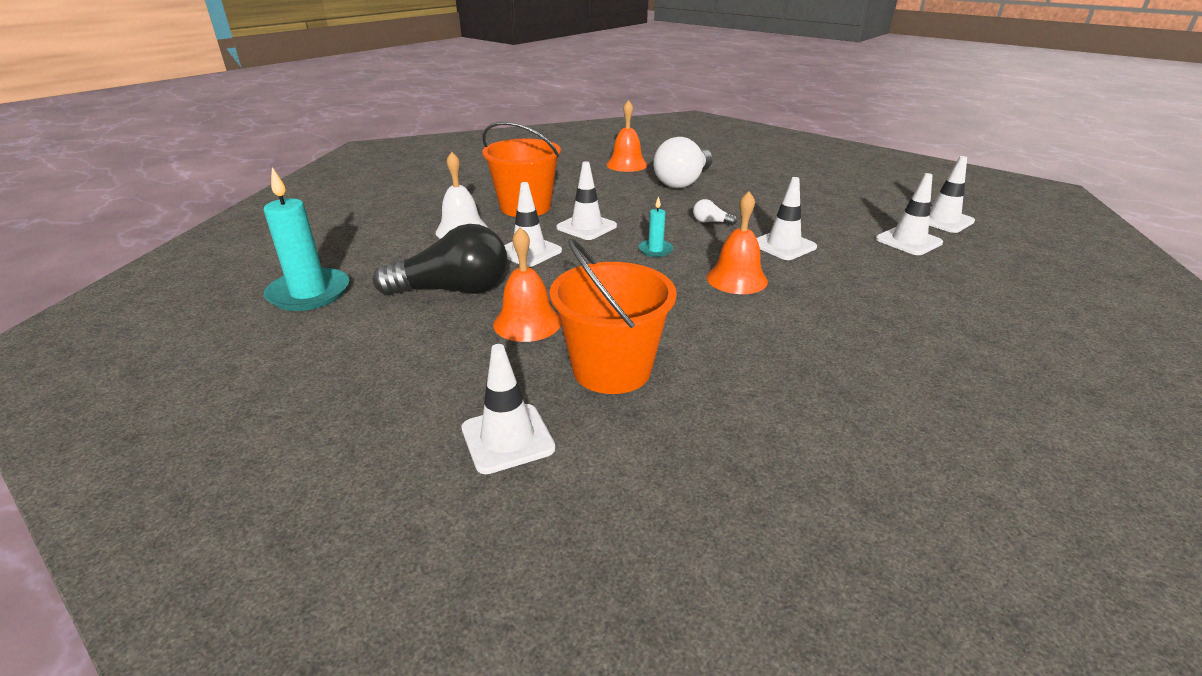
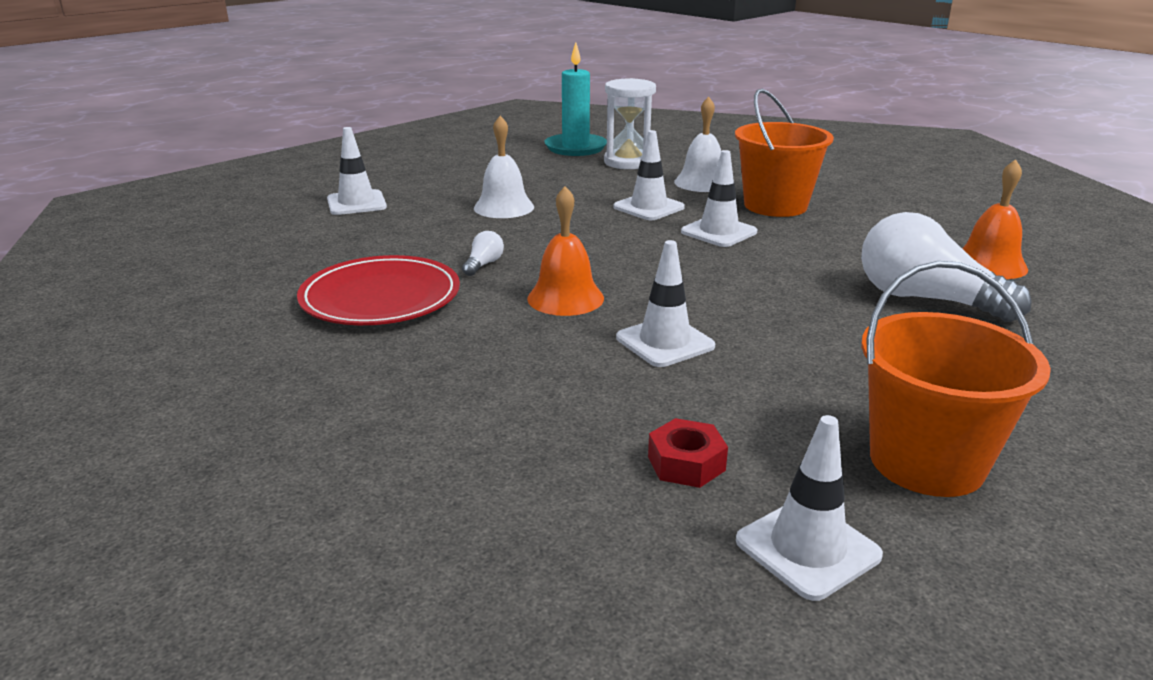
camera: 95 degrees right, 5 degrees down
black light bulb [373,224,508,296] -> none
orange bell [493,227,561,342] -> white bell [474,116,534,218]
orange bucket [549,238,677,394] -> orange bucket moved to [861,261,1051,497]
turquoise candle [638,196,673,257] -> none
white light bulb [693,199,737,225] -> white light bulb moved to [462,231,504,276]
white traffic cone [876,173,943,255] -> red nut [648,418,728,488]
none -> red plate [297,255,460,325]
none -> white hourglass [604,78,656,169]

